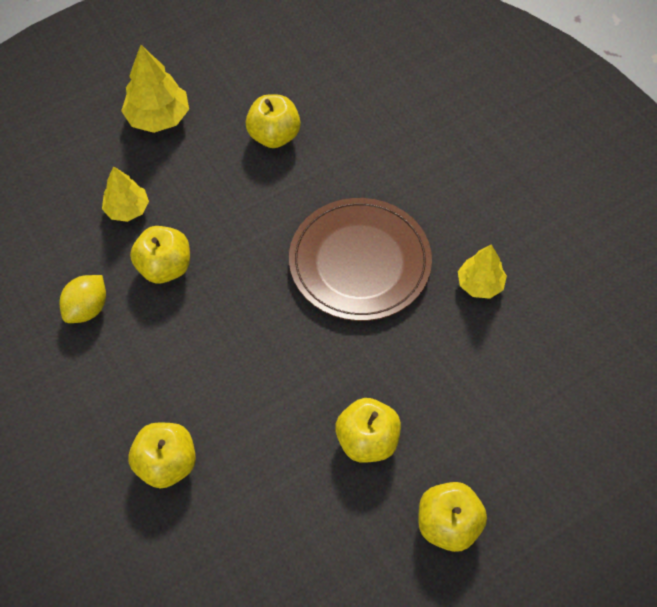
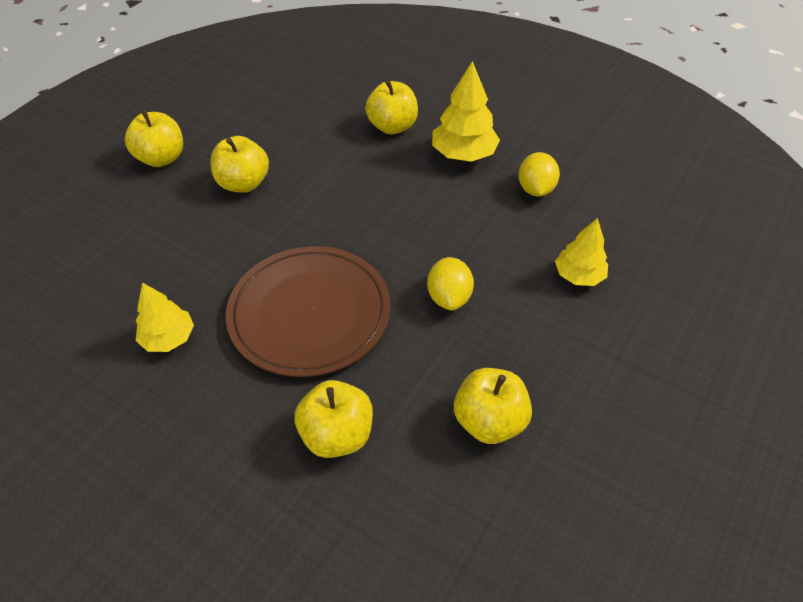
camera: 155 degrees right, 10 degrees down
yellow tree [121,45,189,133] -> yellow tree moved to [432,61,500,162]
yellow apple [130,226,190,284] -> yellow apple moved to [295,380,373,458]
none -> yellow lemon [427,257,474,310]

